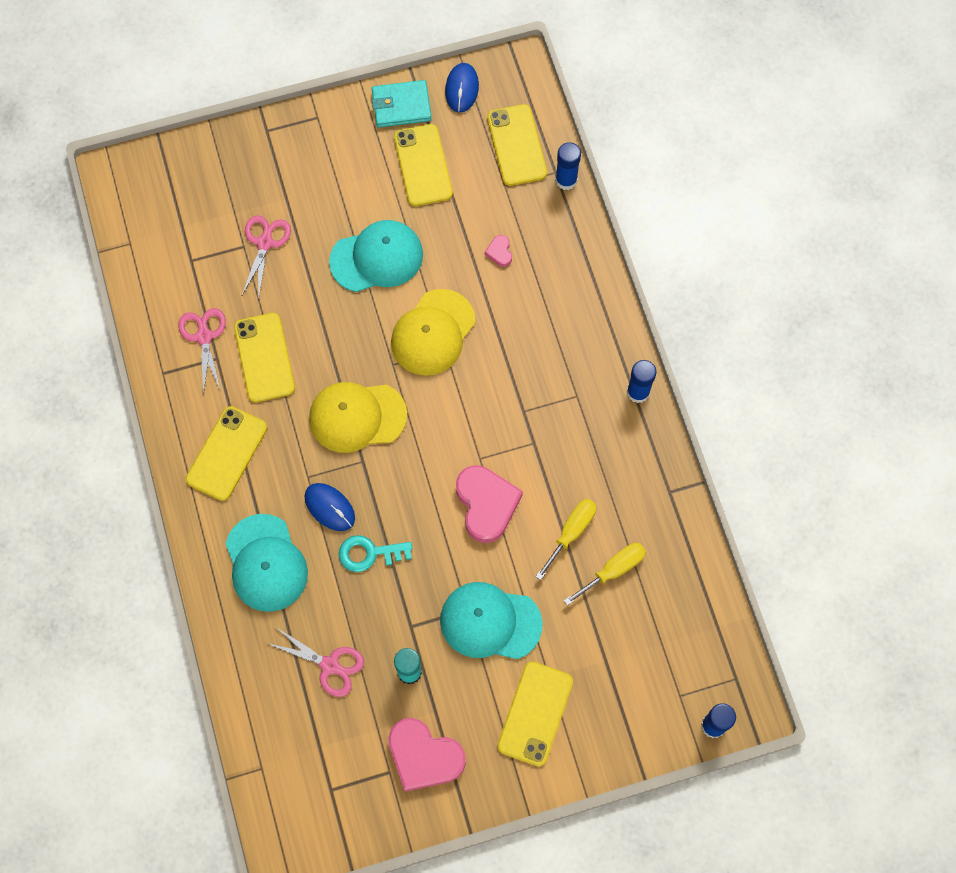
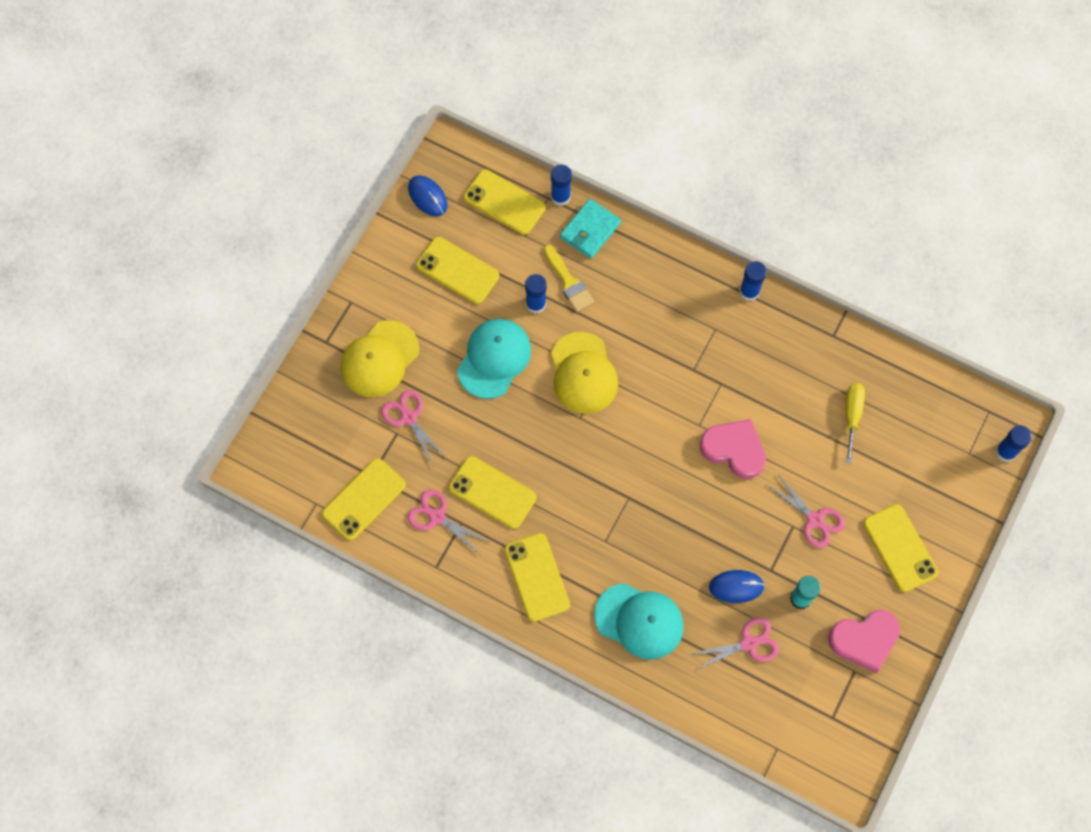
camera: 45 degrees left, 0 degrees up
blue mouse [304,483,355,531] -> blue mouse moved to [709,570,765,603]
yellow cap [309,382,407,453] -> yellow cap moved to [341,320,419,397]
turquoise key [339,535,413,572] -> none
turquoise wallet [372,80,432,128] -> turquoise wallet moved to [560,199,621,259]
turquoise cap [440,582,542,659] -> pink scissors [767,474,845,548]
pink heart [485,235,512,267] -> yellow brush [544,245,594,312]
yellow screwdriver [535,499,596,580] -> none
none -> yellow phone [322,458,406,540]
none -> blue glue stick [525,274,546,313]

